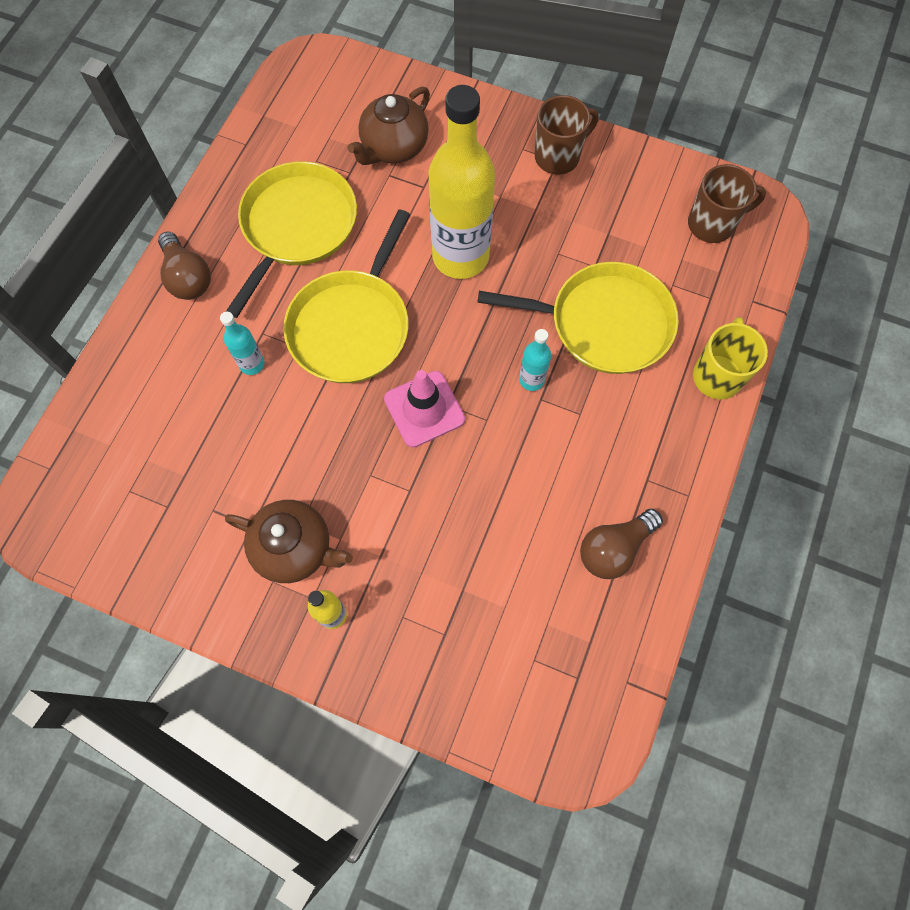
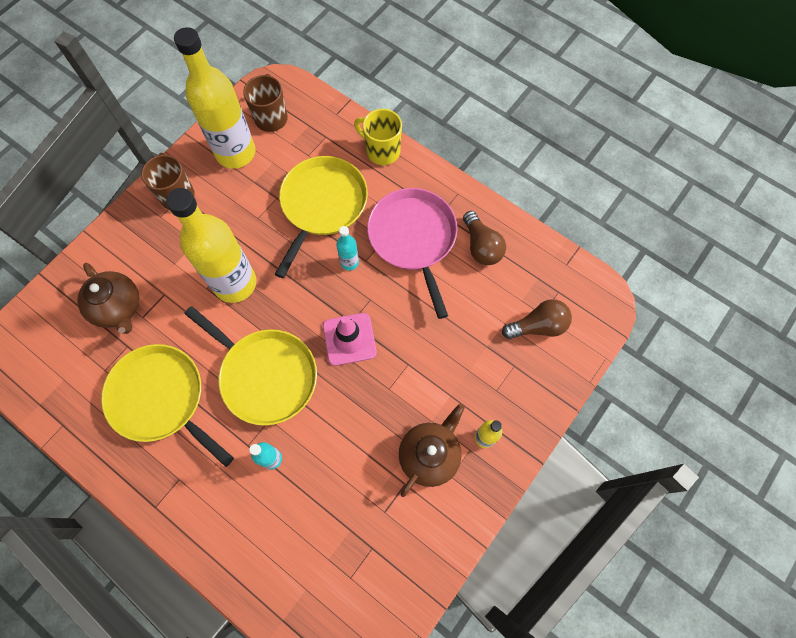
camera: 75 degrees left, 0 degrees up
brown light bulb [158,232,211,300] -> brown light bulb moved to [502,299,572,339]
none -> yellow bottle [174,27,255,169]
none -> pink pan [367,188,458,319]

